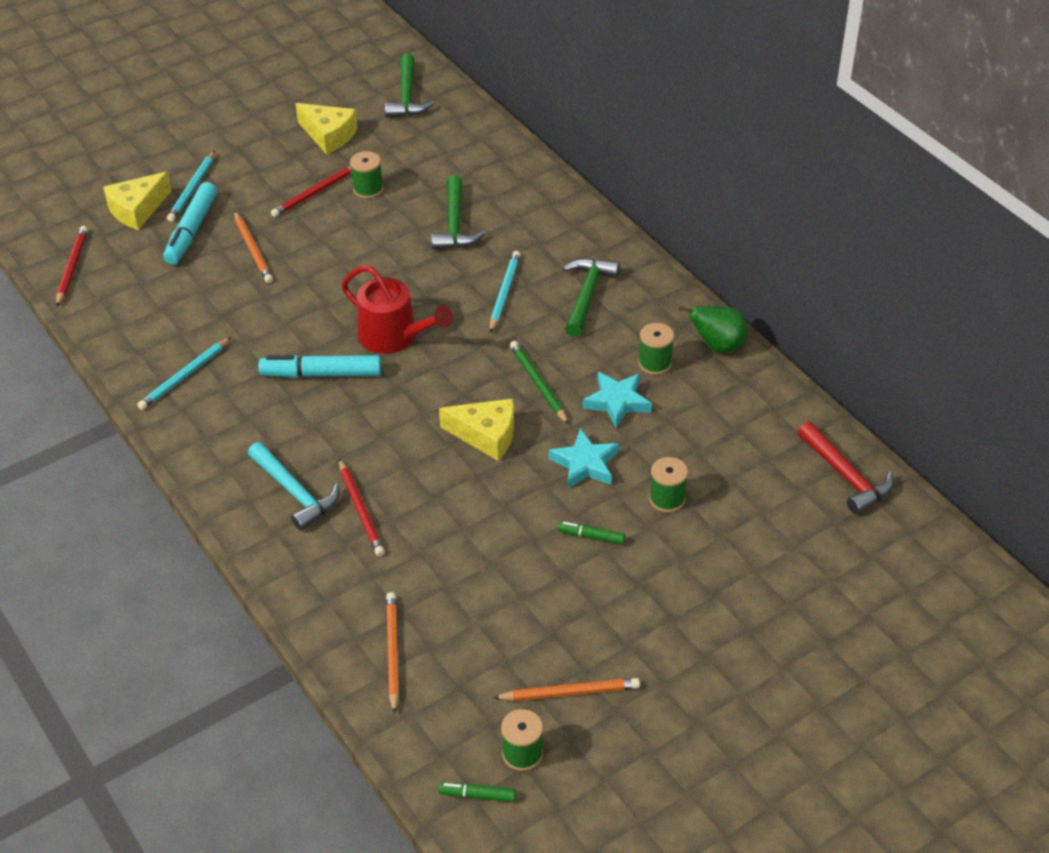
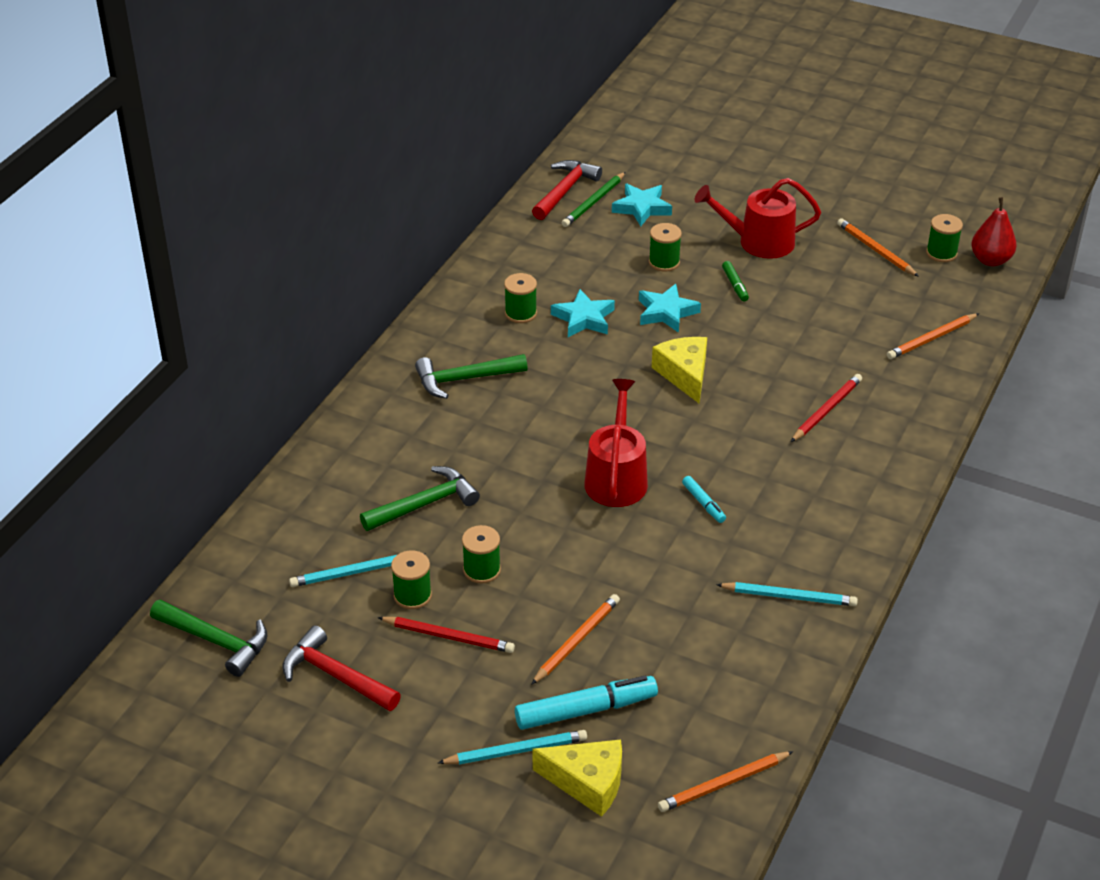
camera: 120 degrees left, 5 degrees down
red pencil [56,226,88,306] -> orange pencil [658,751,794,812]
turquoise hammer [248,442,340,531] -> none
turquoise marker [258,355,381,378] -> turquoise marker [682,476,726,523], size x0.51
yellow cheese [295,103,358,155] -> red hammer [283,626,401,711]
green hammer [385,53,434,118] -> green hammer turned 60 degrees clockwise [150,600,267,677]
green marker [438,783,516,802] -> red pear [971,197,1017,266]
turquoise pencil [490,251,521,333] -> turquoise pencil moved to [289,553,426,587]
green pencil [510,341,569,425] -> green pencil moved to [562,172,626,227]
green pear [678,306,748,353] -> none
none -> green spool [462,525,501,584]
none -> turquoise star [612,184,672,226]
none -> red watering can [695,178,821,259]

